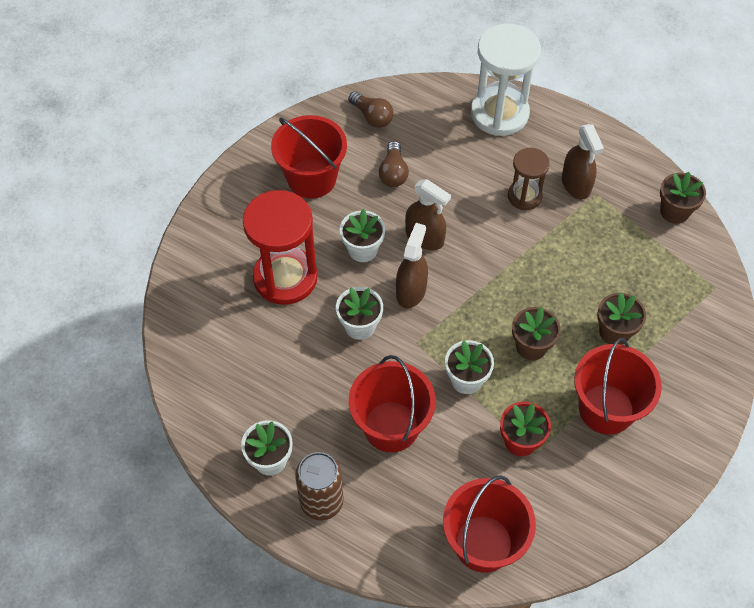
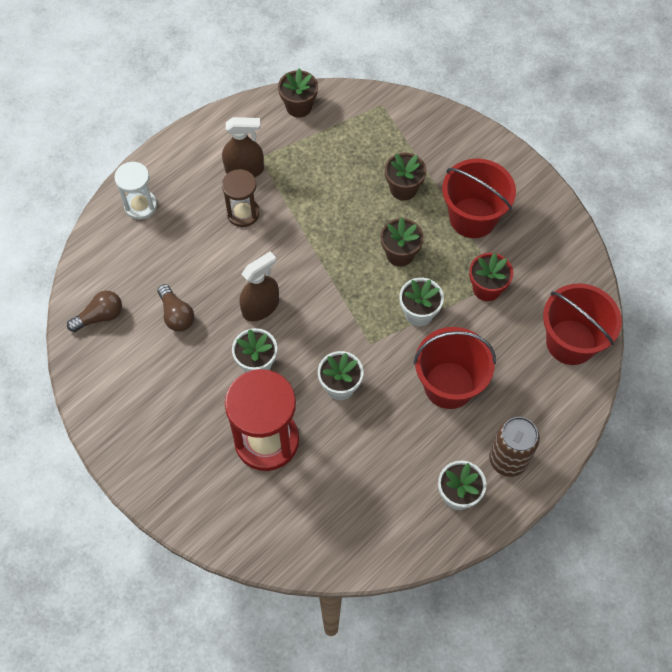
camera: 75 degrees left, 5 degrees up
red bucket [271,115,347,199] -> none
brown light bulb [379,141,409,187] -> brown light bulb turned 45 degrees clockwise [157,284,194,332]
brown spray bottle [396,223,428,308] -> none
white hourglass [471,23,541,136] -> white hourglass [115,162,157,220], size x0.56

